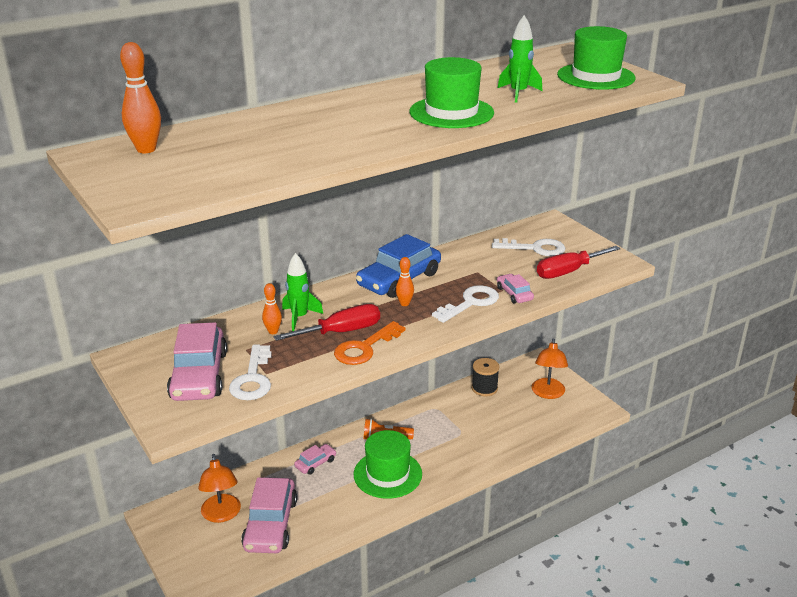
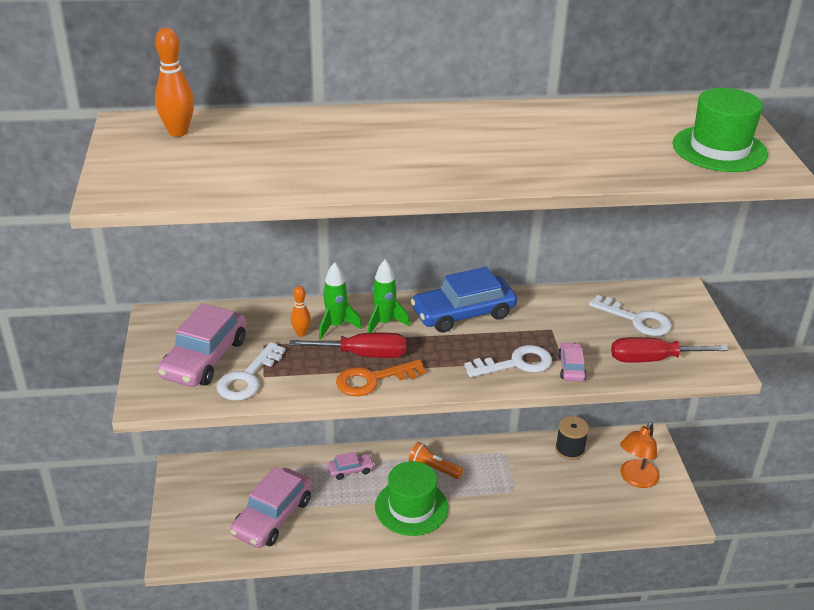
camera: 25 degrees right, 5 degrees up
orange lamp [198,454,241,523] -> none
orange bowling pin [396,257,414,306] -> none
green hat [410,57,494,128] -> none
green rocket [498,15,542,103] -> green rocket moved to [367,259,410,333]

